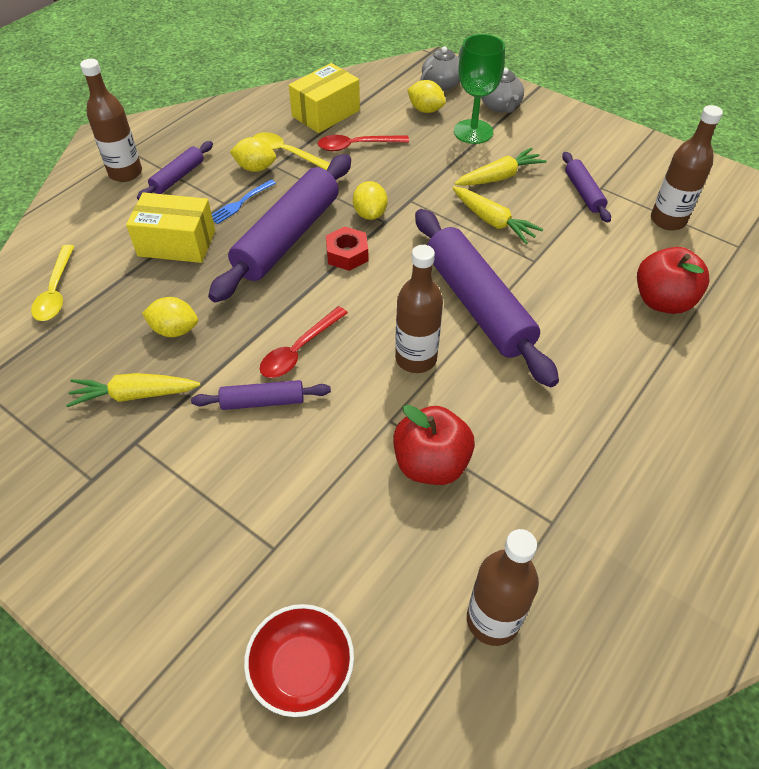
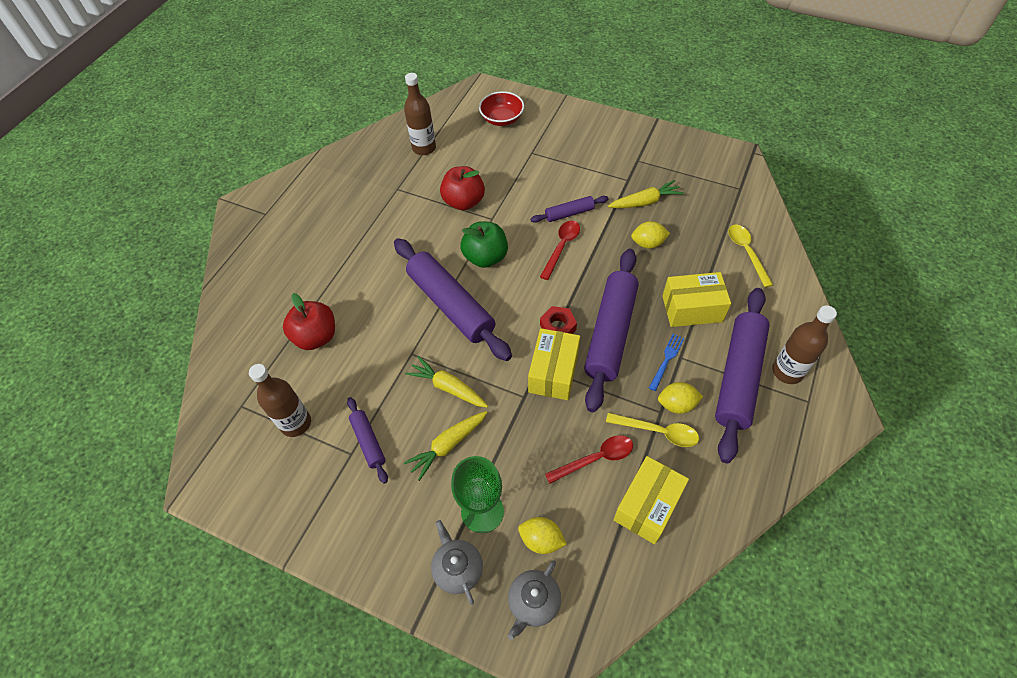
camera: 170 degrees right, 5 degrees up
purple rolling pin [137,141,213,200] -> purple rolling pin [715,288,770,463], size x2.06
yellow lemon [353,181,388,220] -> yellow box [528,328,580,400]
brown bottle [395,245,443,373] -> green apple [461,221,508,268]

